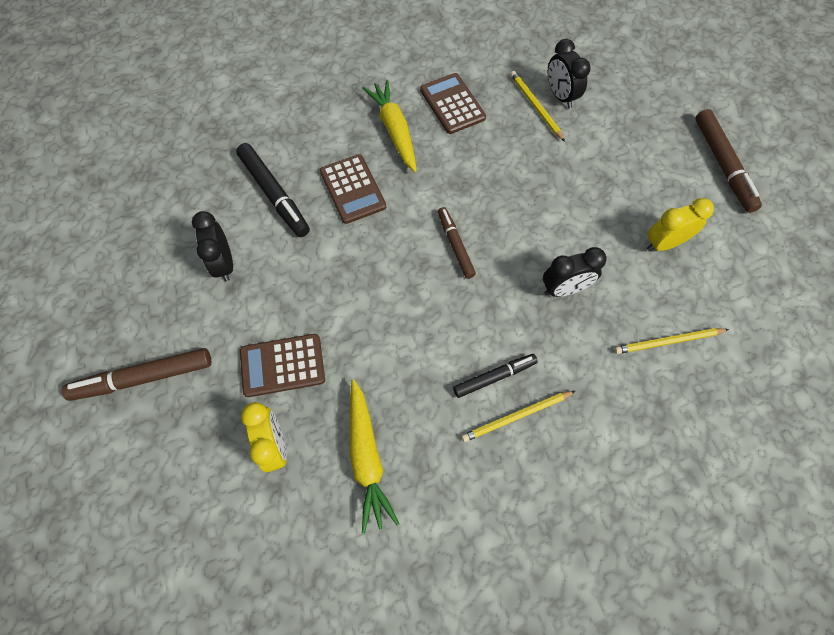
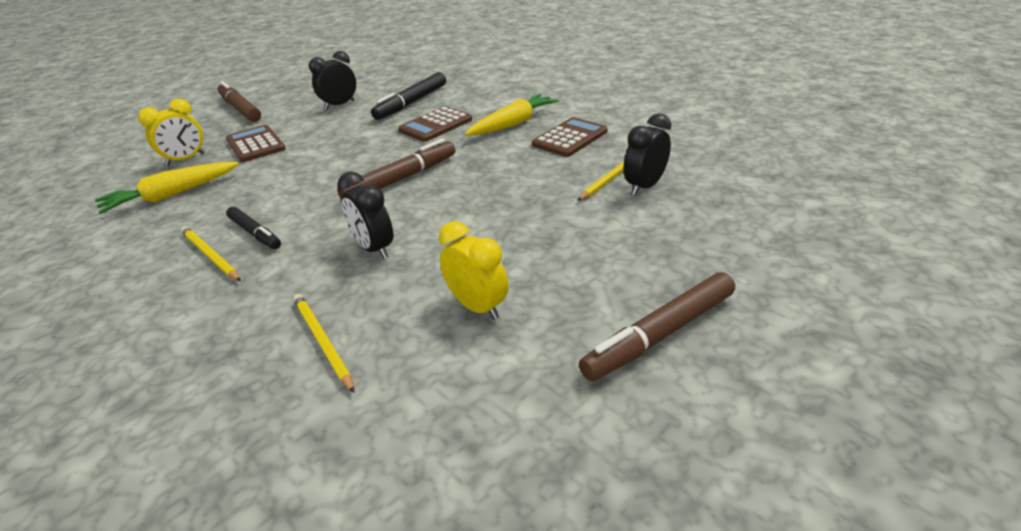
camera: 70 degrees right, 30 degrees down
brown marker [438,207,476,279] -> brown marker [337,138,455,198], size x1.56

